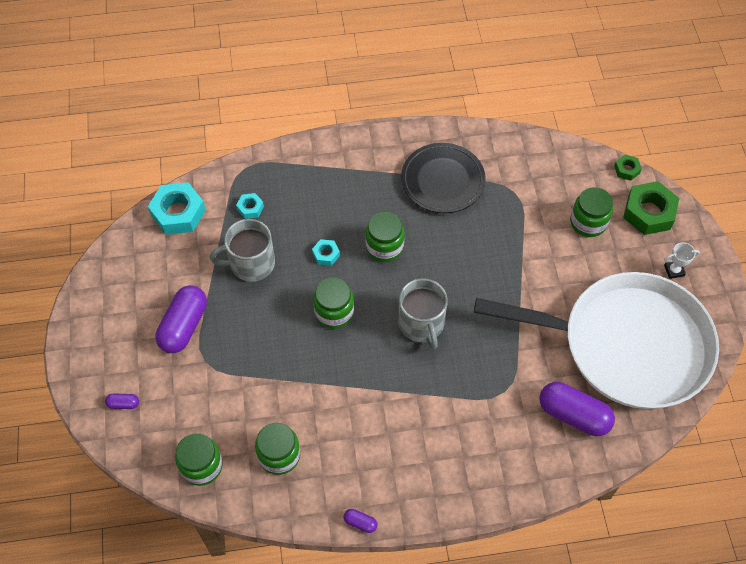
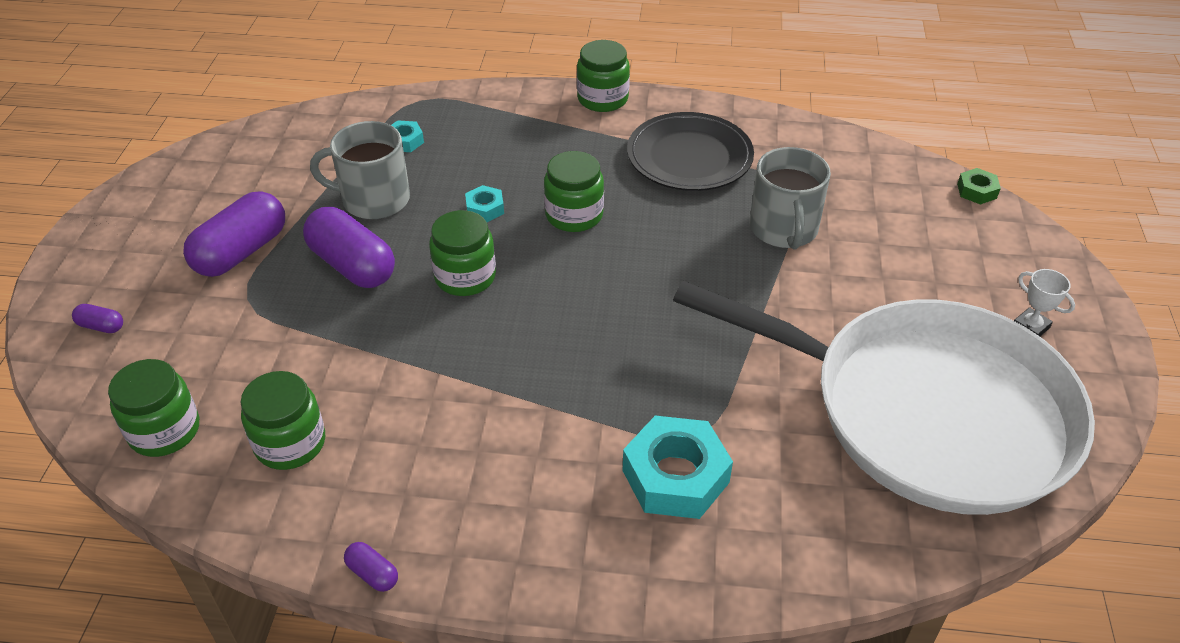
camera: 15 degrees right, 15 degrees down
turquoise nut [148,182,206,235] -> turquoise nut moved to [622,416,733,519]
grey mug [398,278,448,350] -> grey mug moved to [749,147,831,249]
purple capsule [540,382,615,436] -> purple capsule moved to [303,207,395,288]
green jar [570,187,613,237] -> green jar moved to [577,40,630,112]
green nut [623,181,679,235] -> none
white trophy [664,242,700,279] -> white trophy turned 45 degrees clockwise [1014,269,1075,336]

